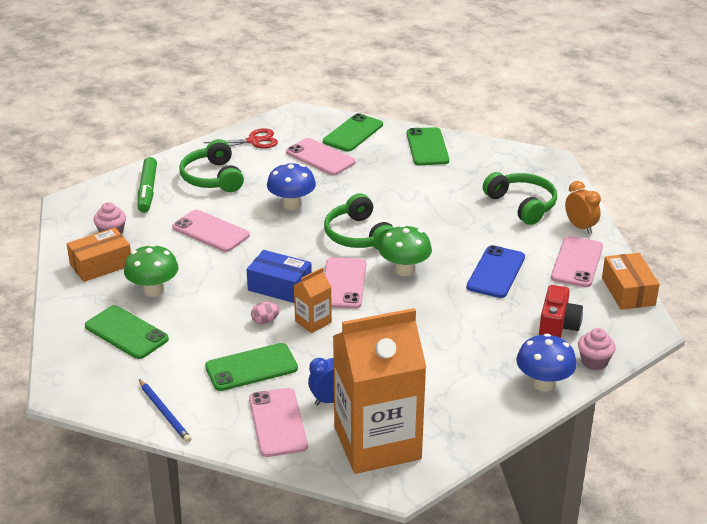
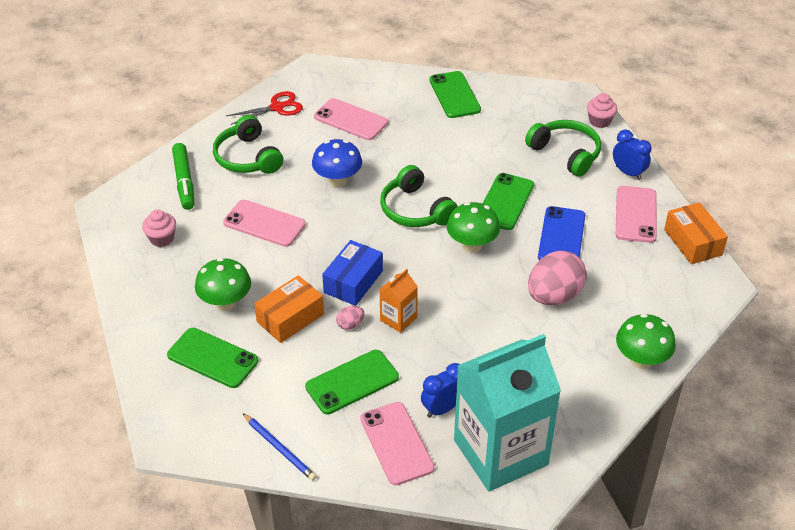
camera: 10 degrees left, 10 degrees up
orange box [67,228,131,282] -> orange box moved to [254,275,324,343]
blue box [246,250,312,303] -> blue box turned 75 degrees counterclockwise [322,240,383,306]
green phone [323,113,383,152] -> green phone moved to [482,173,534,230]
pink phone [324,257,366,309] -> none
orange carton [333,308,427,474] -> turquoise carton [454,334,561,492]
blue mushroom [516,334,577,392] -> green mushroom [616,314,676,369]
red camera [539,285,583,338] -> none
orange clock [565,181,601,234] -> blue clock [613,130,652,180]
pink cupcake [578,328,616,370] -> pink cupcake moved to [587,93,617,128]
none -> pink egg [528,251,587,305]

